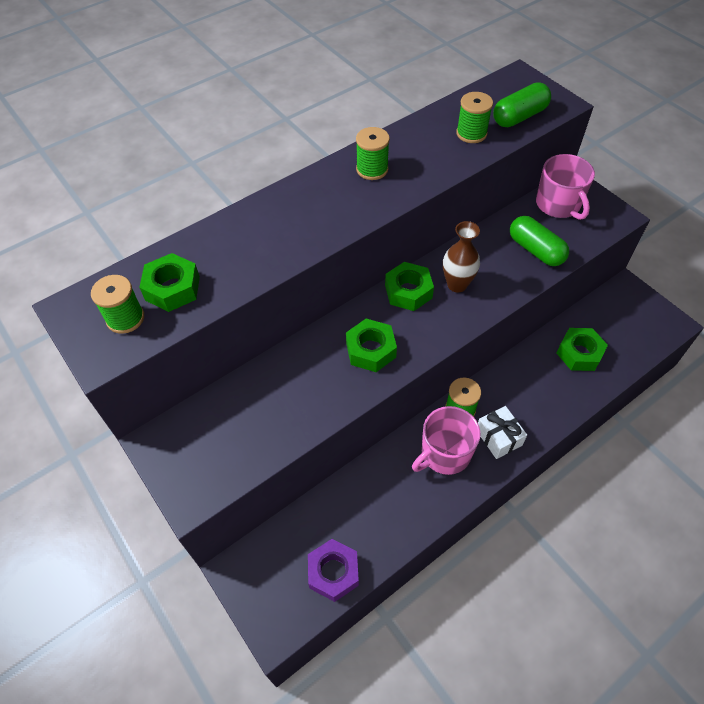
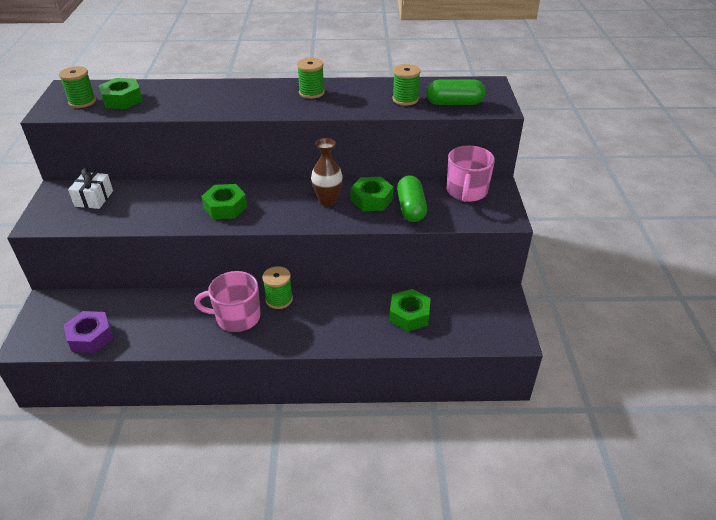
camera: 35 degrees right, 15 degrees down
green nut [385,262,434,311] -> green nut moved to [351,177,394,211]
white gift [478,406,527,459] -> white gift moved to [68,168,113,209]

